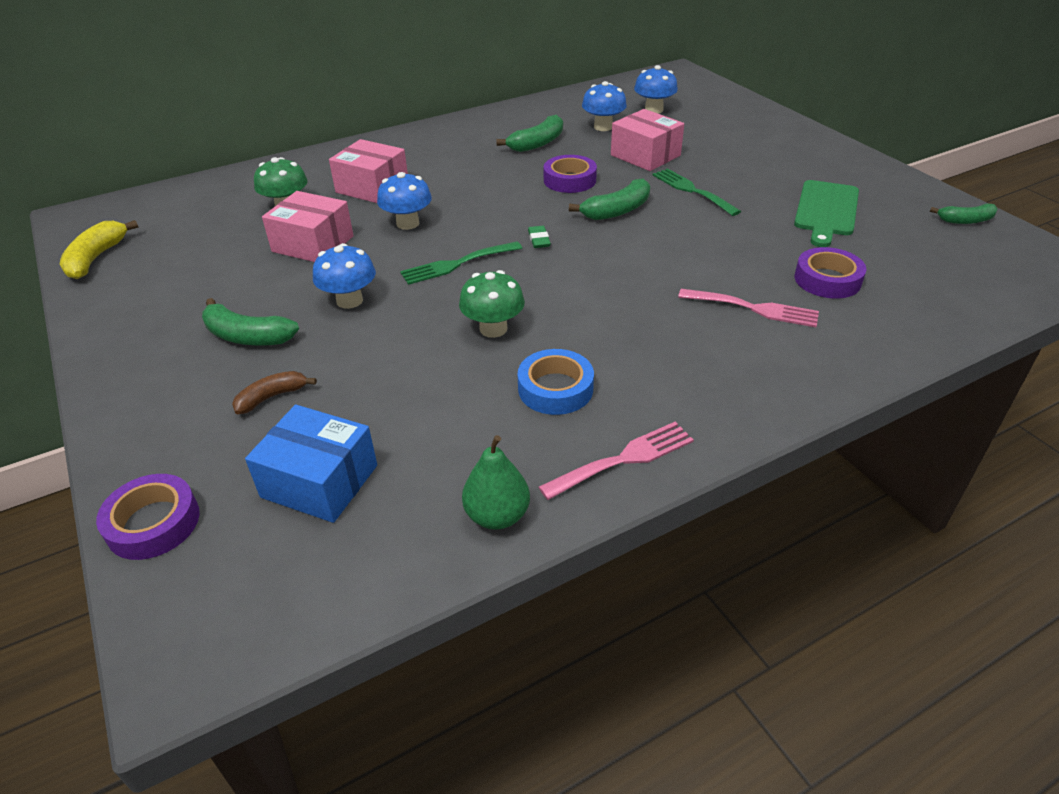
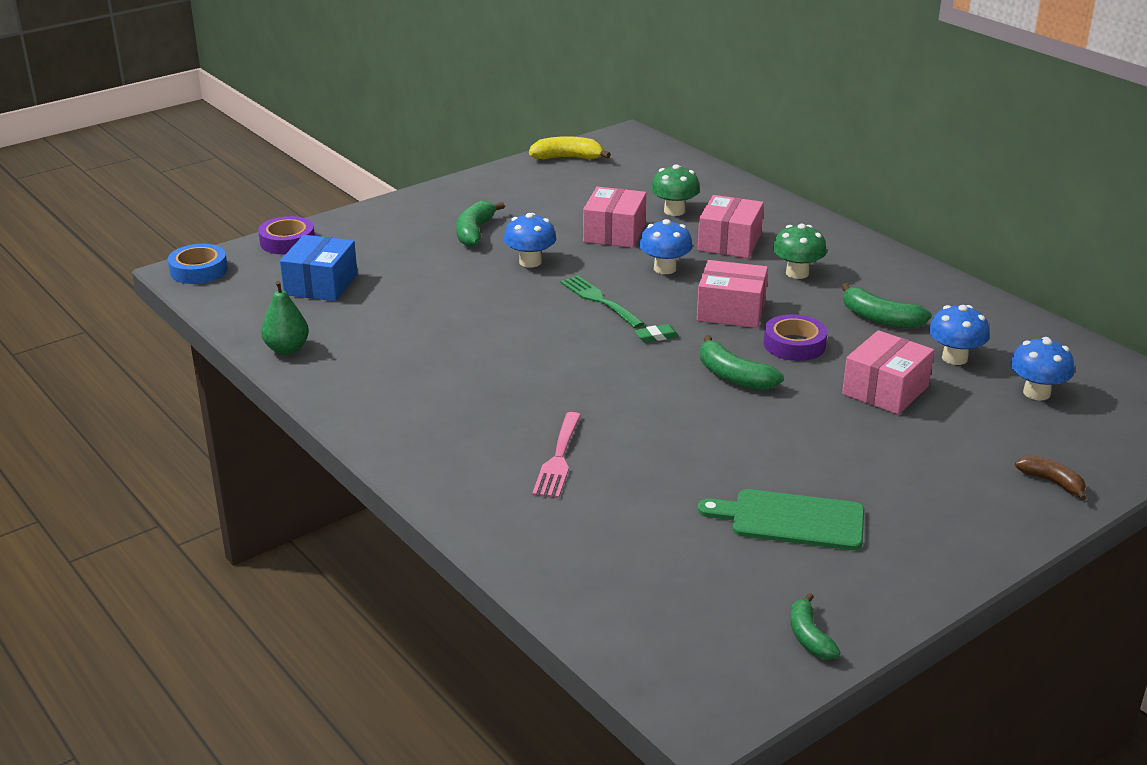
camera: 80 degrees right, 10 degrees down
brown banana [232,371,317,414] -> brown banana moved to [1015,456,1086,500]
green mushroom [459,270,525,338] -> green mushroom moved to [773,224,827,279]
blue tape [517,349,594,415] -> blue tape moved to [168,244,228,284]
pink fork [539,422,694,500] -> none
green fork [653,168,741,216] -> none
purple tape [795,247,866,299] -> none
none -> pink box [697,260,768,328]

